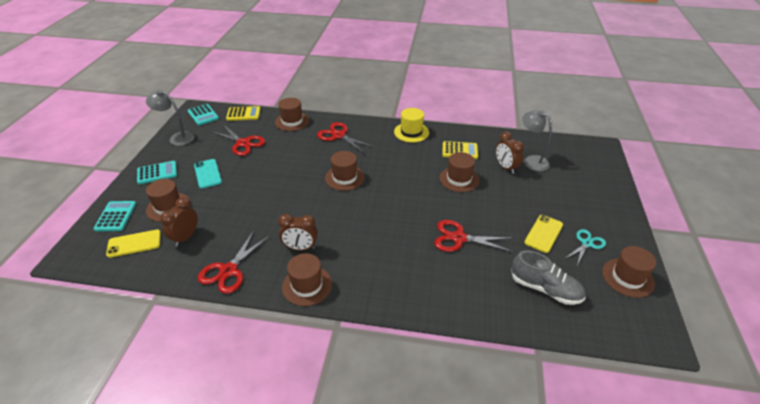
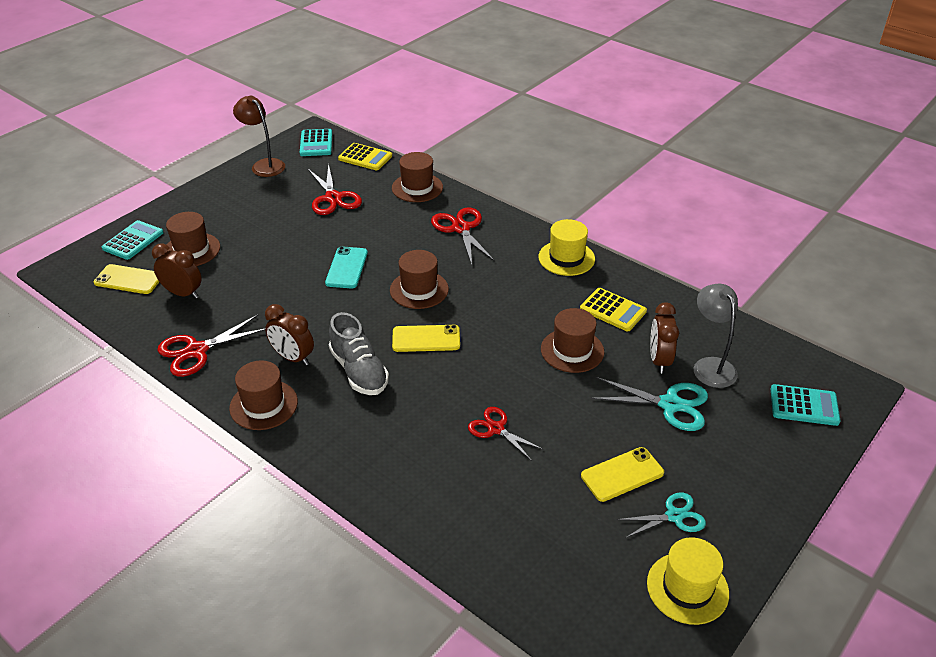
camera: 30 degrees right, 0 degrees up
turquoise calculator [137,161,177,184] -> turquoise calculator moved to [771,384,840,426]
grey lamp [146,89,194,146] -> brown lamp [233,96,285,177]
brown clock [160,197,198,247] -> brown clock turned 60 degrees clockwise [152,243,202,299]
turquoise phone [194,159,222,189] -> turquoise phone moved to [325,246,368,288]
red scissors [434,220,513,252] -> red scissors [468,407,545,461], size x0.67
grey shoe [511,250,586,305] -> grey shoe moved to [329,312,389,395]
brown hat [602,246,656,298] -> yellow hat [647,537,729,625]
none -> yellow phone [392,325,460,352]
none -> turquoise scissors [591,377,708,431]

